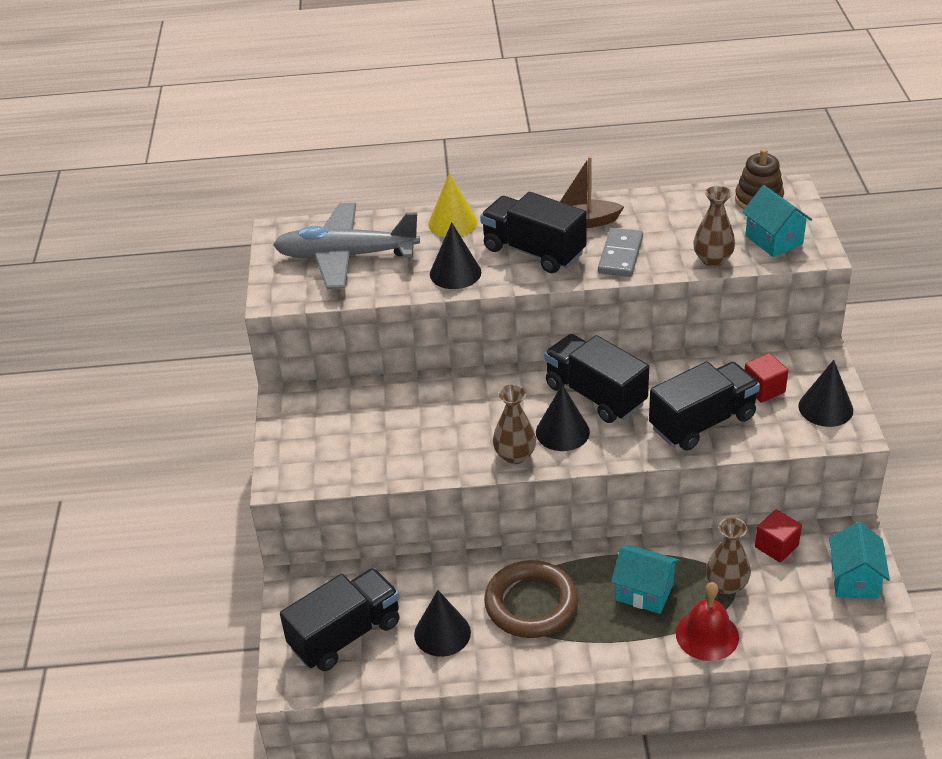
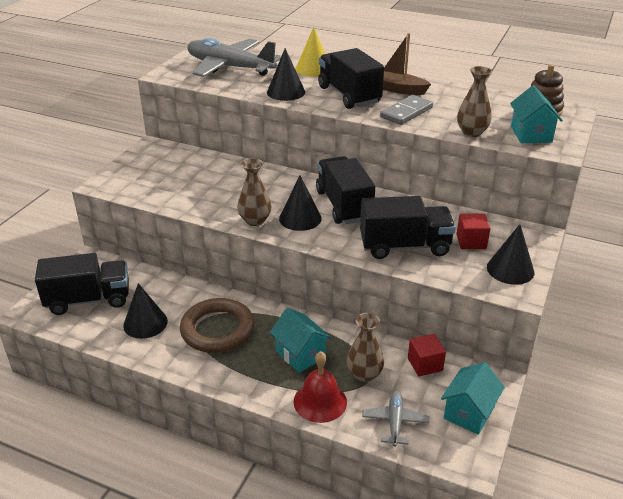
camera: 25 degrees right, 5 degrees down
none -> grey plane [362,391,429,447]

